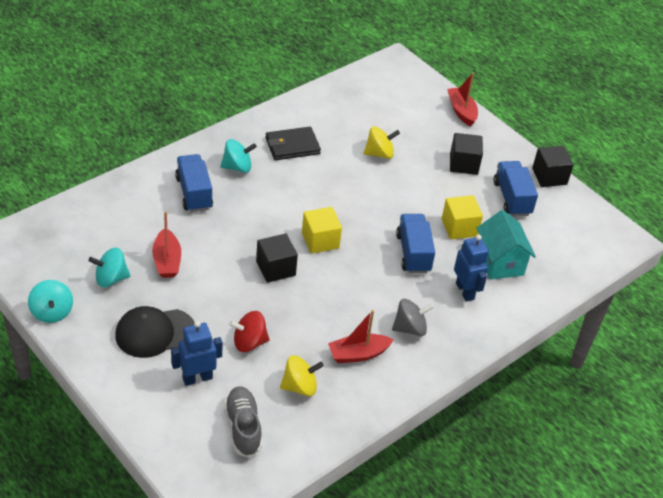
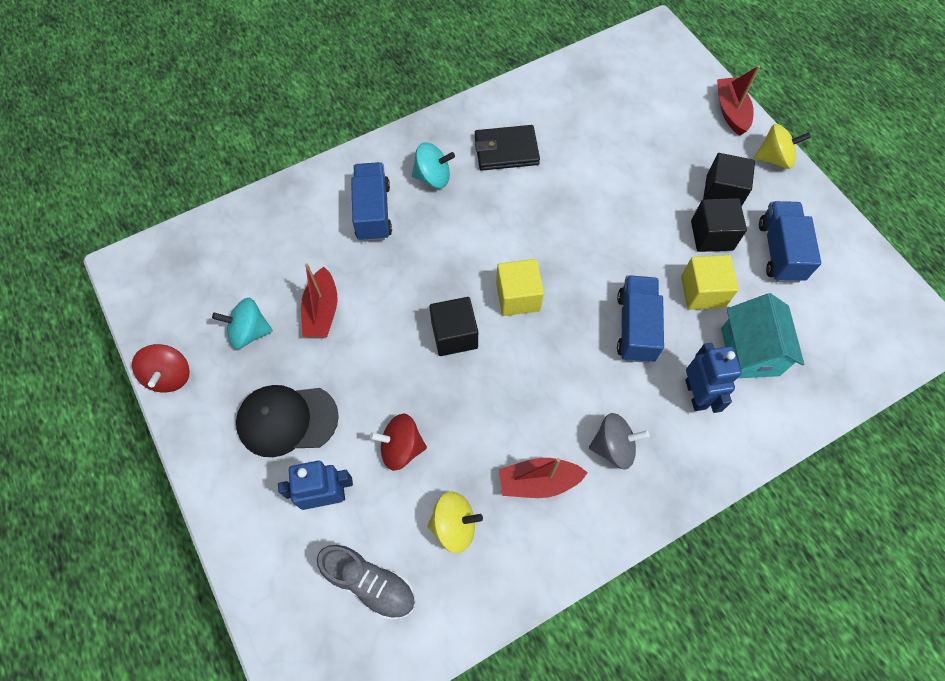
camera: 15 degrees right, 20 degrees up
turquoise spinning top [28,280,73,323] -> red spinning top [132,344,190,393]
grey shoe [224,386,262,458] -> grey shoe turned 120 degrees clockwise [317,545,415,620]
yellow spinning top [364,126,400,159] -> yellow spinning top moved to [754,124,811,169]
black cube [532,146,574,187] -> black cube moved to [691,198,747,252]

